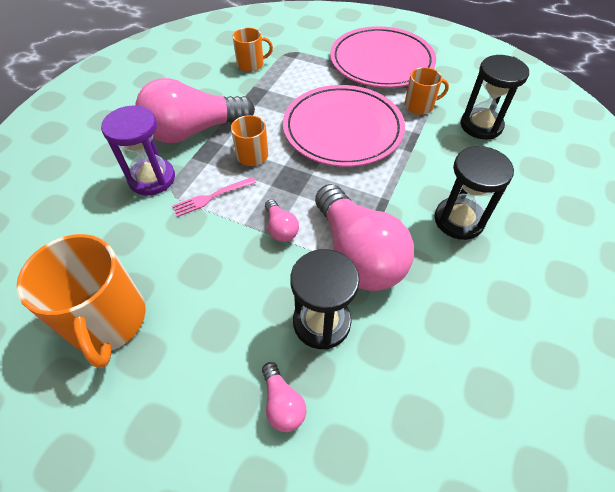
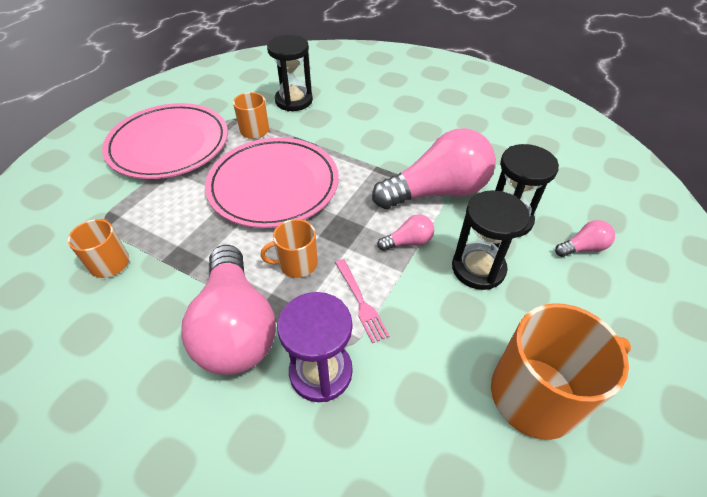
camera: 85 degrees left, 5 degrees down
black hourglass [435,146,514,240] -> black hourglass moved to [452,190,530,290]

